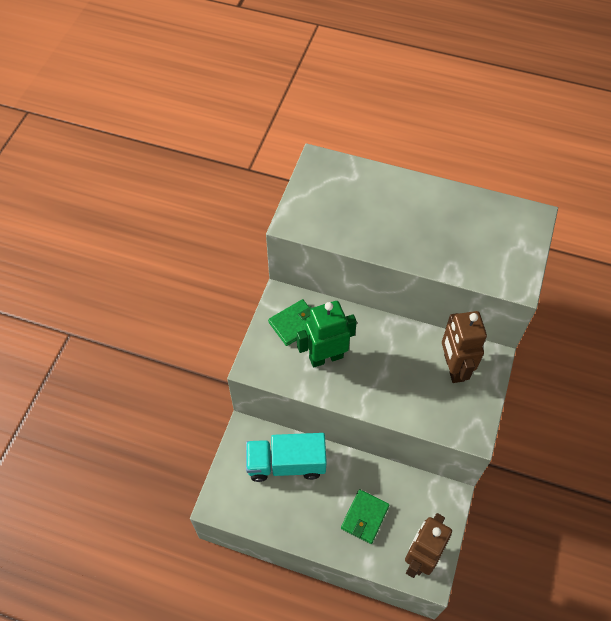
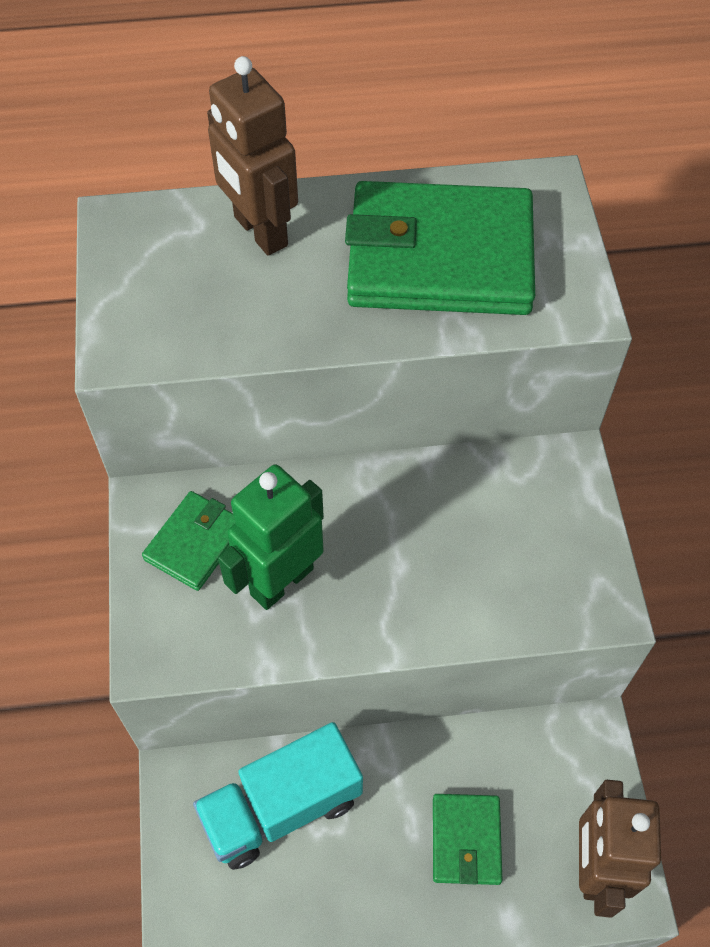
camera: 25 degrees left, 0 degrees up
brown robot [442,311,487,383] -> brown robot moved to [207,56,298,256]
none -> green wallet [345,181,535,315]

